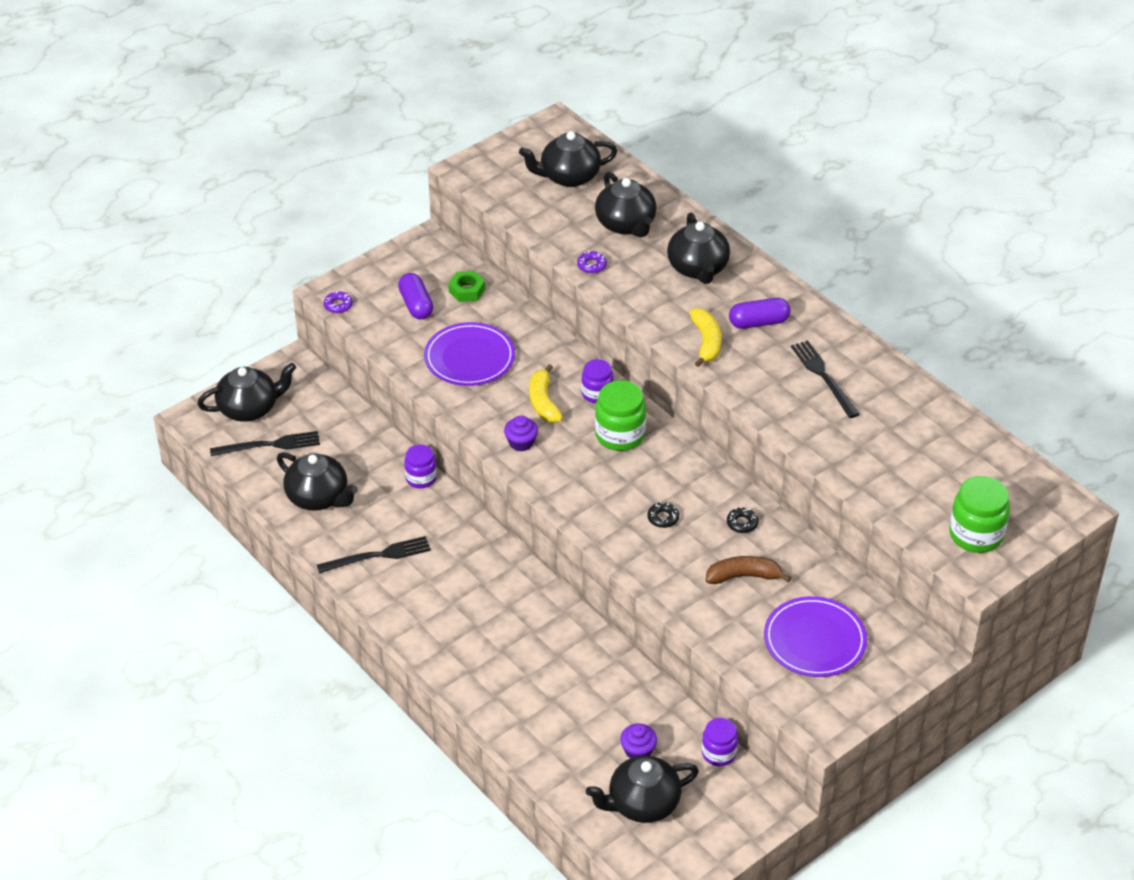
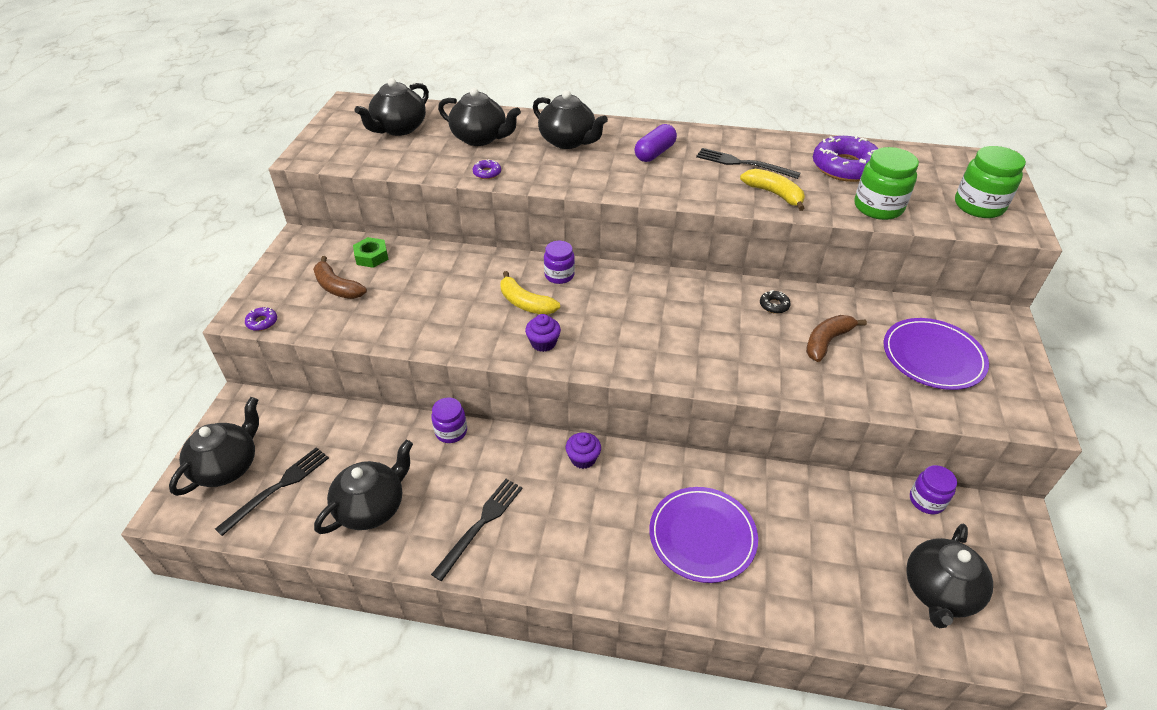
camera: 40 degrees left, 0 degrees up
black teapot [277,452,358,511] -> black teapot turned 45 degrees counterclockwise [314,440,413,534]
purple capsule [398,273,433,319] -> brown banana [313,256,367,299]
purple plate [424,322,515,386] -> purple plate moved to [649,487,758,583]
green jar [595,380,646,451] -> green jar moved to [854,147,919,220]
purple cupcake [620,724,657,759] -> purple cupcake moved to [565,432,601,469]
black donut [648,502,679,528] -> none
yellow banana [689,308,721,367] -> yellow banana moved to [740,169,805,211]
none -> purple donut [813,135,879,182]

